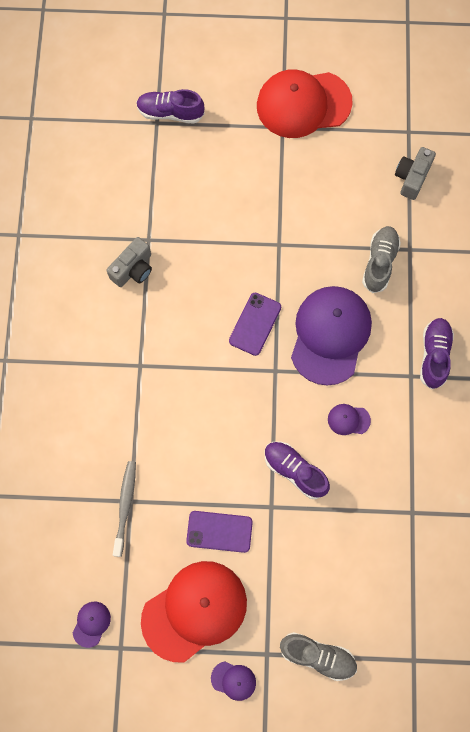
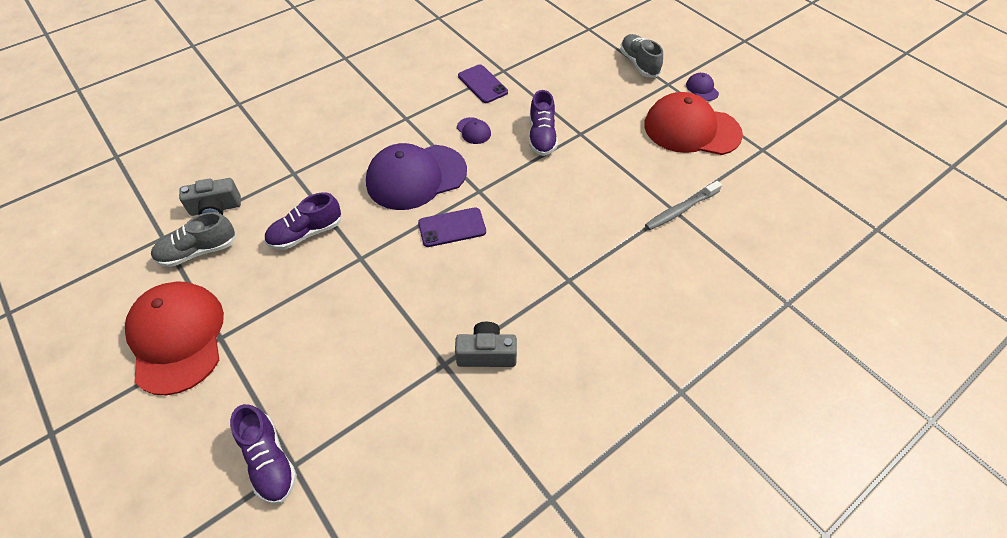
camera: 130 degrees left, 20 degrees down
purple cap [73,602,111,648] -> none
purple phone [186,511,253,553] -> purple phone moved to [458,64,508,103]
red cap [257,69,353,138] -> red cap turned 150 degrees counterclockwise [125,281,224,395]
grey shoe [362,226,401,293] -> grey shoe moved to [151,212,236,267]
purple shoe [420,318,454,389] -> purple shoe moved to [264,192,342,250]

